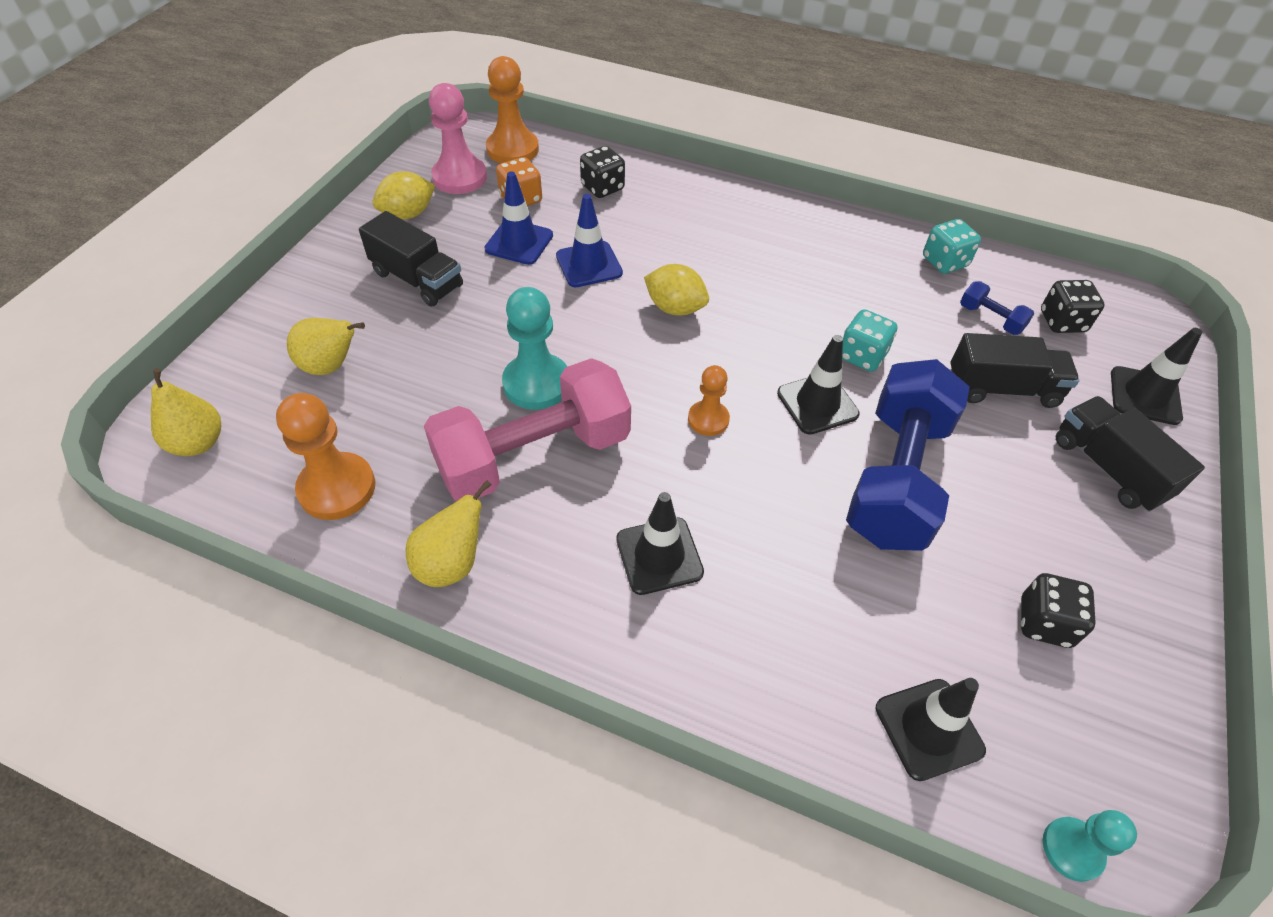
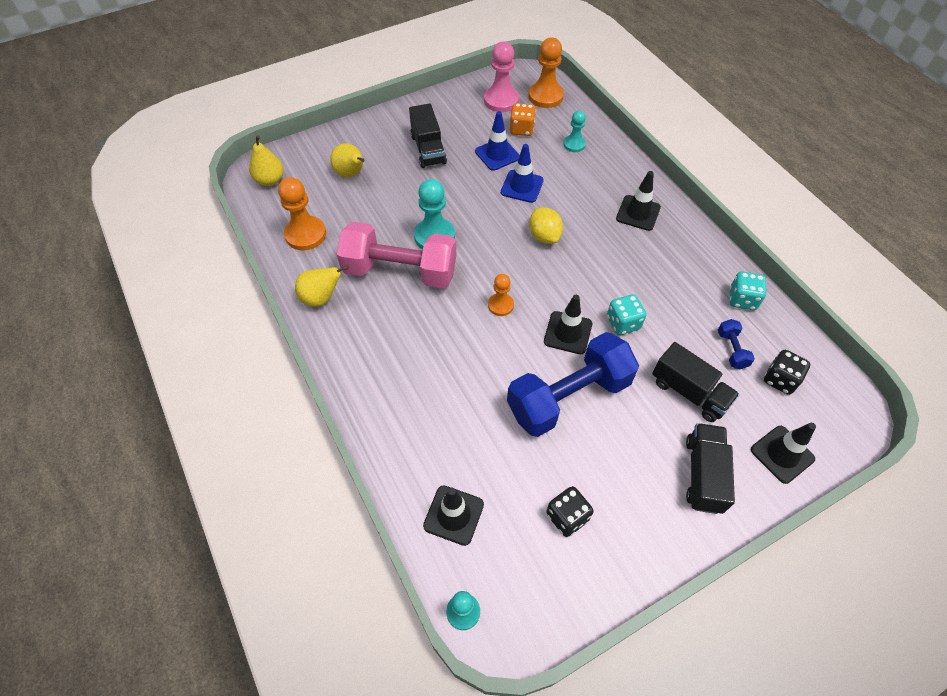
camera: 40 degrees right, 5 degrees up
yellow lemon [372,171,435,220] -> none
black dice [580,146,625,198] -> turquoise pawn [563,111,586,152]
black traffic cone [616,492,704,595] -> black traffic cone moved to [616,171,661,231]

